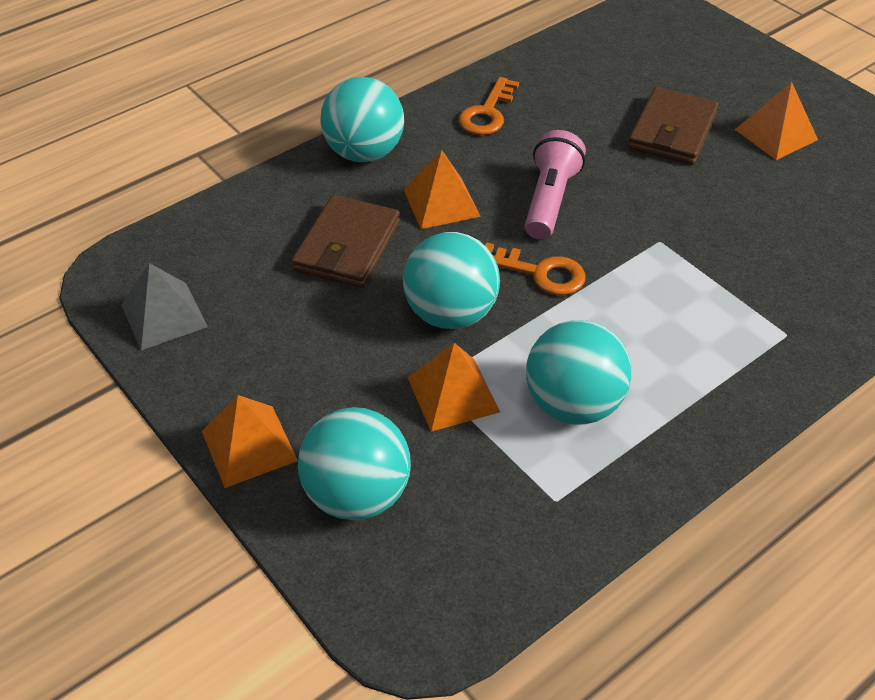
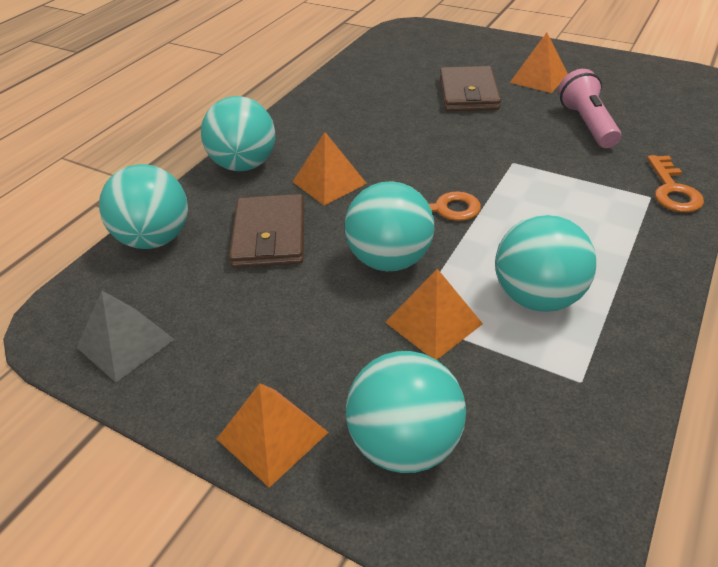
camera: 20 degrees left, 5 degrees down
orange key [458,77,519,135] -> orange key moved to [647,155,704,212]
pink flashlight [525,130,586,239] -> pink flashlight moved to [558,69,621,148]
none -> turquoise ball [99,164,188,249]

